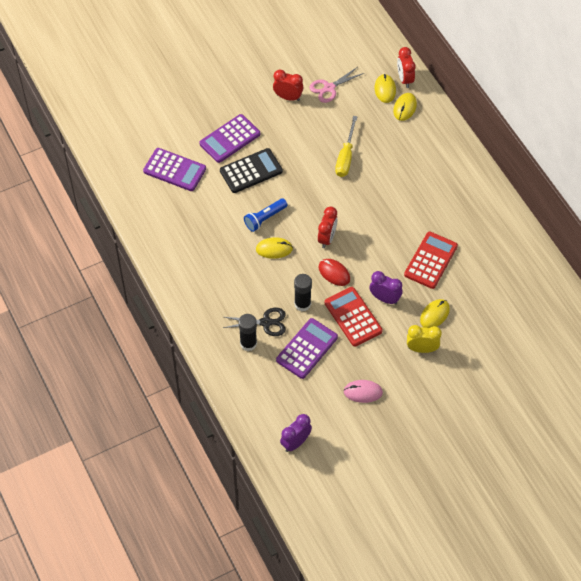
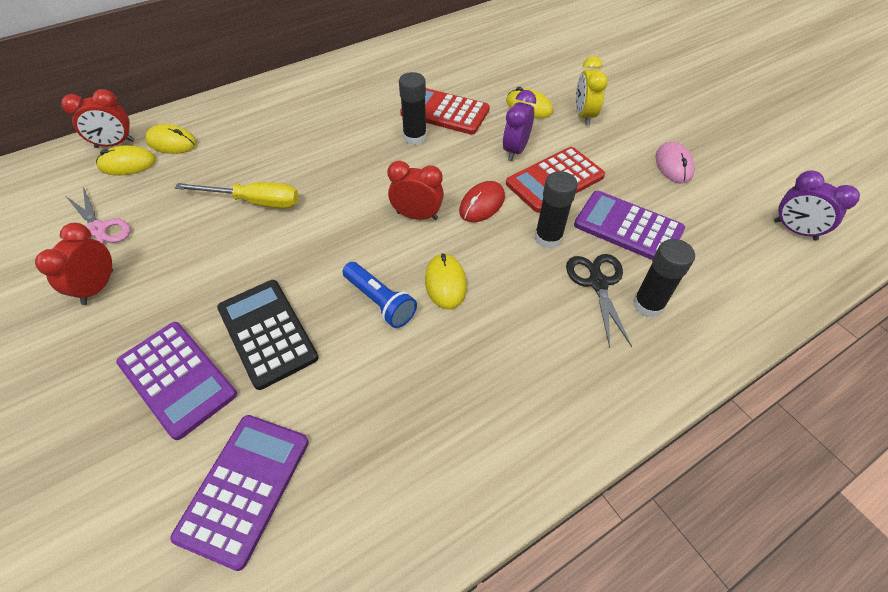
camera: 95 degrees left, 5 degrees down
none -> black glue stick [399,72,427,145]

